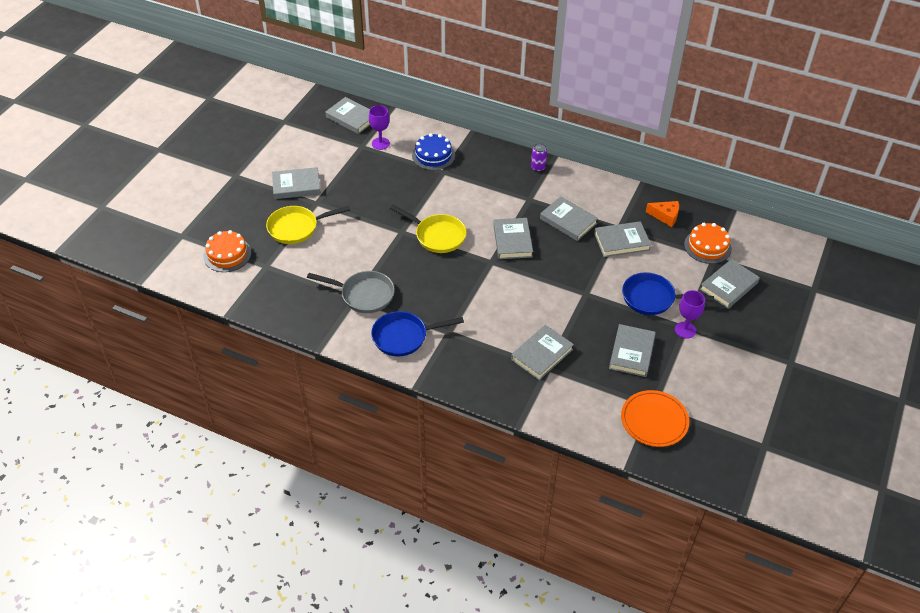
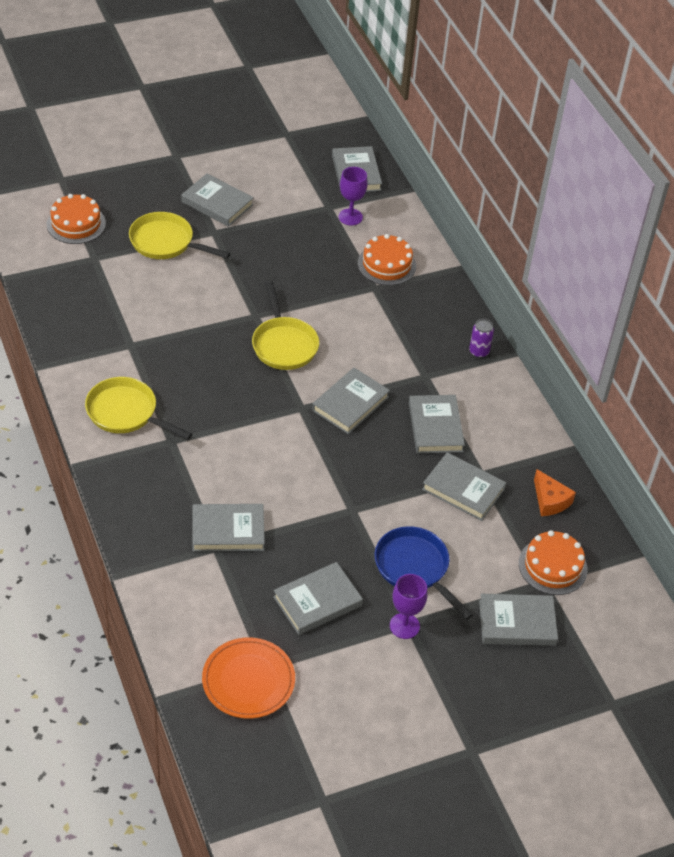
camera: 40 degrees right, 0 degrees up
grey pan [307,271,395,313] -> none
blue pan [371,311,464,356] -> yellow pan [85,377,192,440]
blue cake [412,133,455,170] -> orange cake [358,234,416,286]

